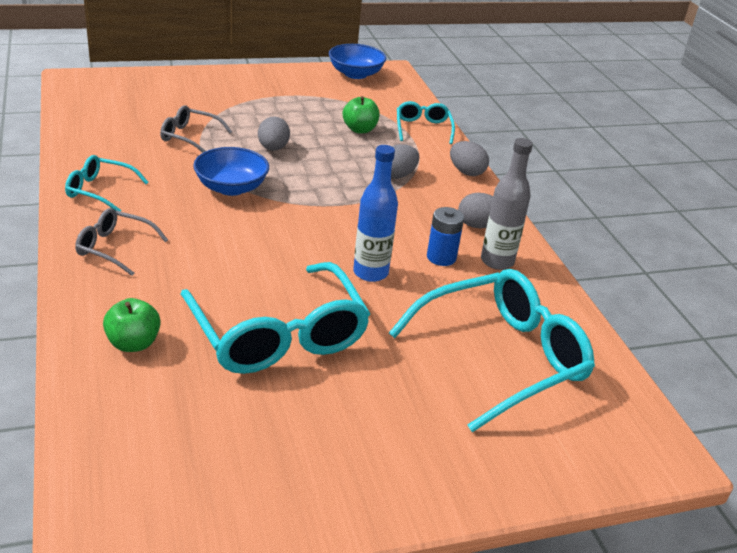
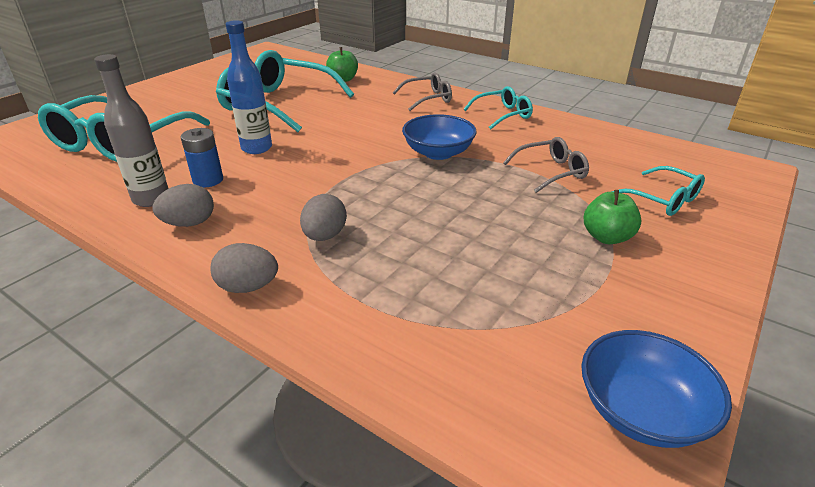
camera: 145 degrees right, 0 degrees up
grey egg [258,117,290,151] -> none
green apple [343,96,380,133] -> green apple moved to [584,190,642,244]
turquoise glasses [397,101,455,144] -> turquoise glasses moved to [611,166,705,216]

